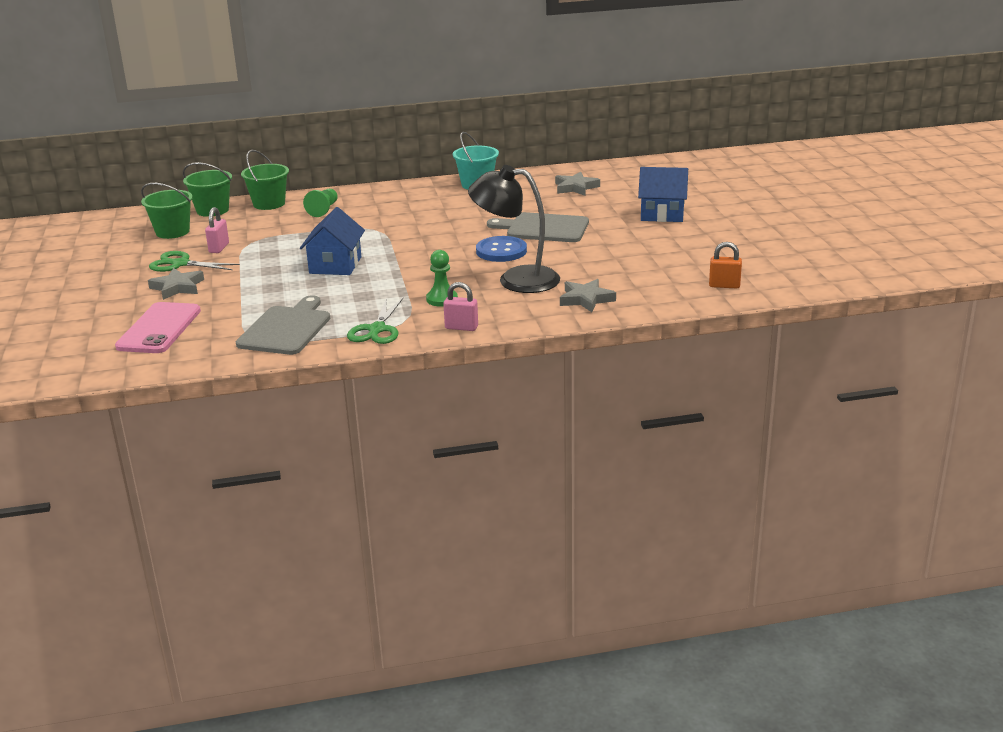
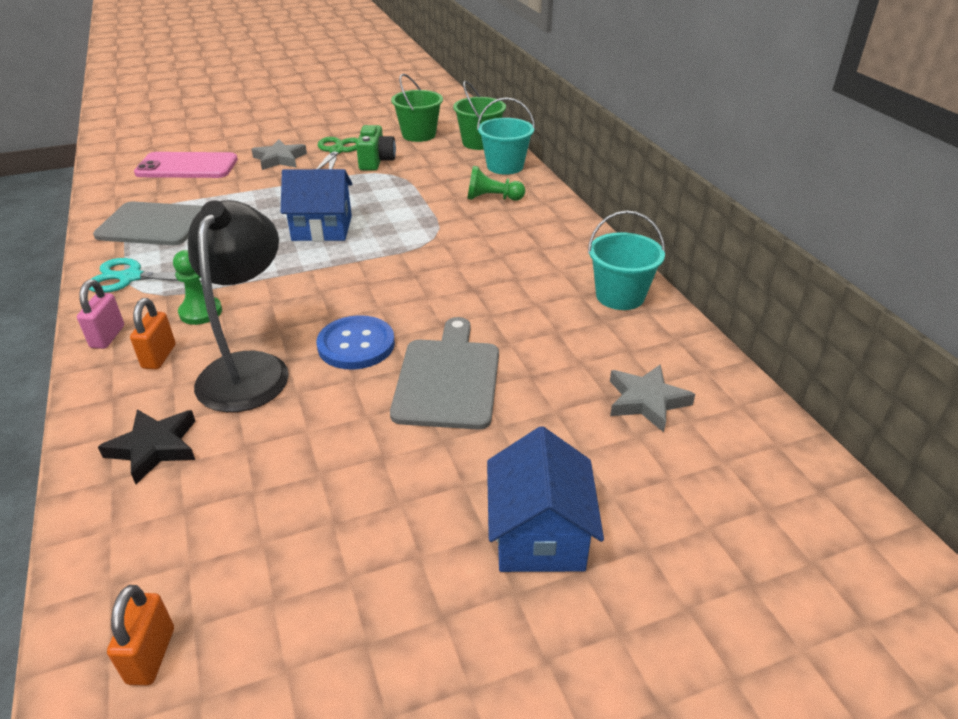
camera: 80 degrees right, 10 degrees up
pink padlock [205,207,229,253] -> green camera [356,125,396,171]
green bucket [241,150,289,210] -> turquoise bucket [477,97,535,175]
green scissors [347,298,403,344] -> turquoise scissors [89,258,202,293]
grey star [560,279,616,312] -> black star [98,409,195,484]
none -> orange padlock [130,298,175,369]

